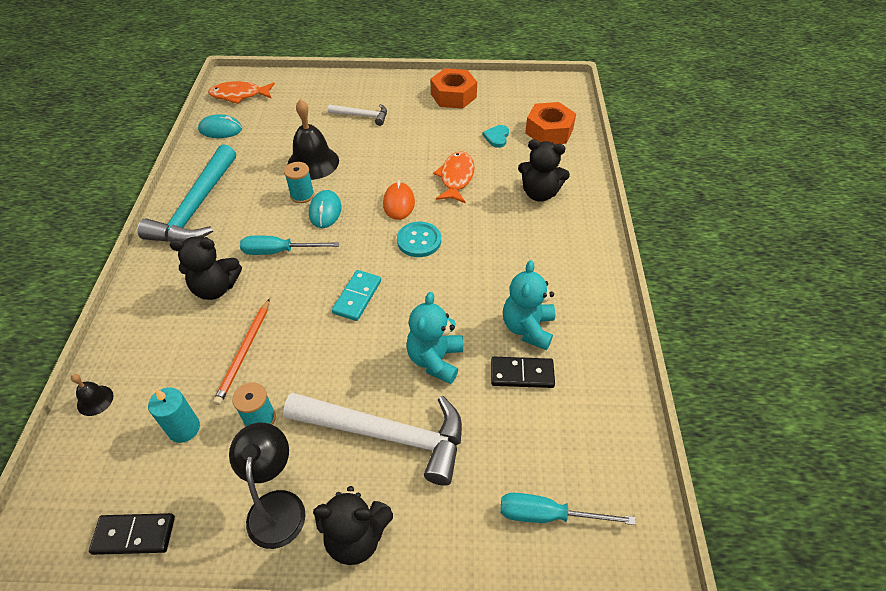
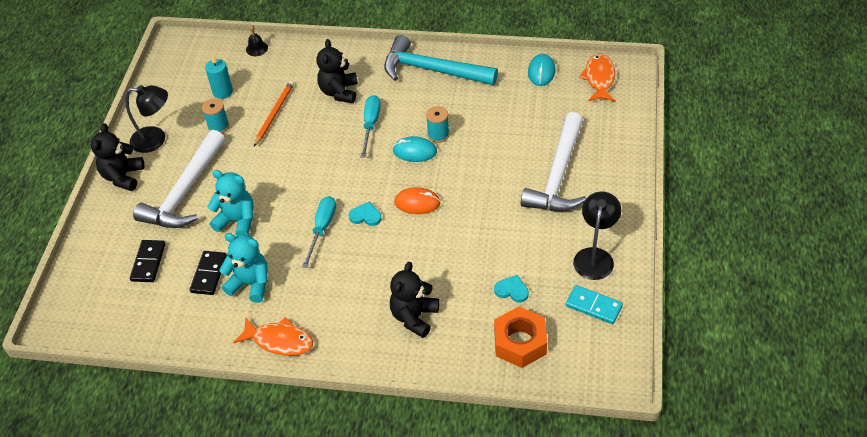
camera: 100 degrees right, 0 degrees up
black domino [89,513,175,555] -> black domino moved to [130,240,165,282]
orange pencil [213,298,270,405] -> orange pencil turned 90 degrees clockwise [254,81,294,146]
black bell [288,99,339,180] -> none
white hammer [328,104,387,126] -> white hammer [521,112,586,211], size x1.96
turquoise domino [332,270,381,321] -> turquoise domino moved to [566,285,623,324]
turquoise button [397,222,441,257] -> turquoise heart [349,202,381,226]
orange nut [431,68,477,109] -> black lamp [573,191,621,280]
orange fish [433,151,475,203] -> orange fish moved to [233,317,313,356]
turquoise screwdriver [500,493,636,525] -> turquoise screwdriver moved to [302,196,336,268]

